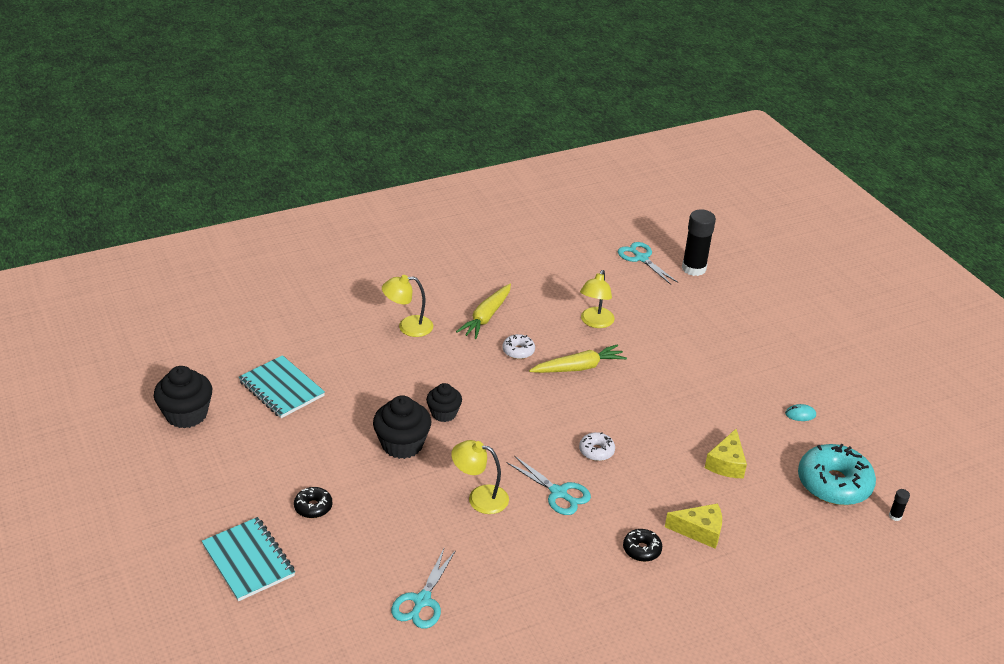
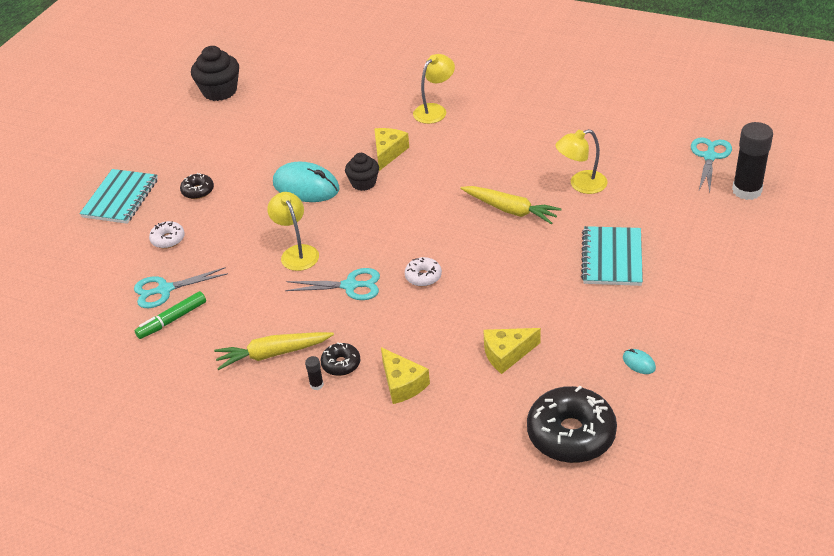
camera: 55 degrees right, 5 degrees up
turquoise notebook [239,355,325,418] -> turquoise notebook moved to [581,226,643,286]
black cupcake [373,395,431,459] -> turquoise mouse [273,161,340,202]
yellow lamp [382,275,433,337] -> yellow lamp turned 90 degrees clockwise [413,54,455,124]
yellow carrot [456,284,511,339] -> yellow carrot moved to [214,332,334,370]
white donut [502,334,535,359] -> white donut moved to [149,221,185,249]
turquoise scissors [507,456,591,515] -> turquoise scissors turned 90 degrees counterclockwise [285,268,380,300]
turquoise donut [798,443,876,505] -> black donut [527,386,617,463]
black glue stick [889,489,910,521] -> black glue stick moved to [305,356,324,390]
none -> green marker [134,291,206,339]
none -> yellow cheese [374,128,409,171]

